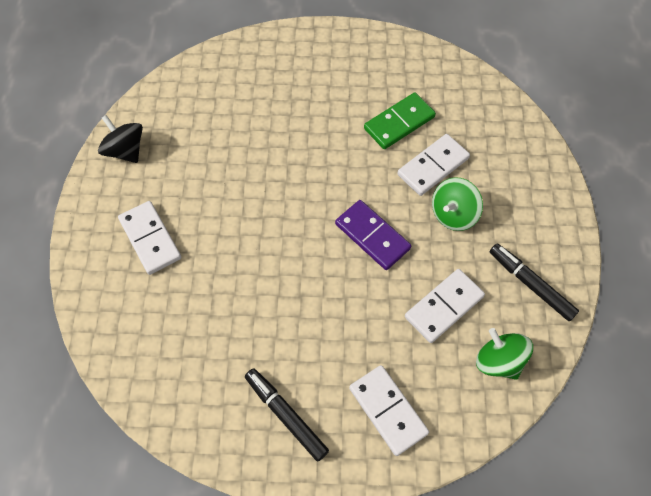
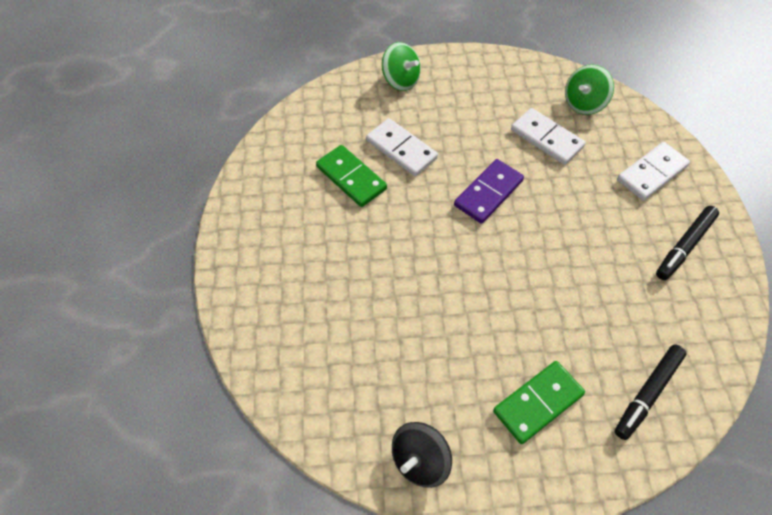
camera: 95 degrees left, 5 degrees down
white domino [118,201,181,275] -> green domino [493,361,585,444]
green spinning top [432,177,483,231] -> green spinning top moved to [382,42,421,91]
black marker [490,243,579,321] -> black marker moved to [614,345,687,440]

